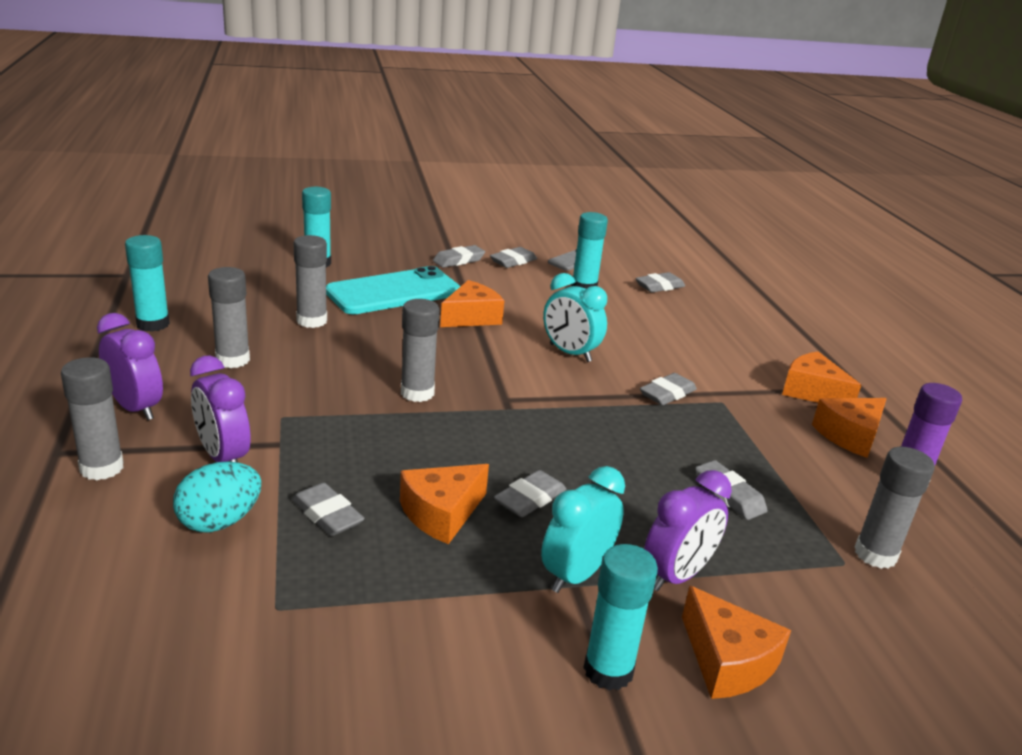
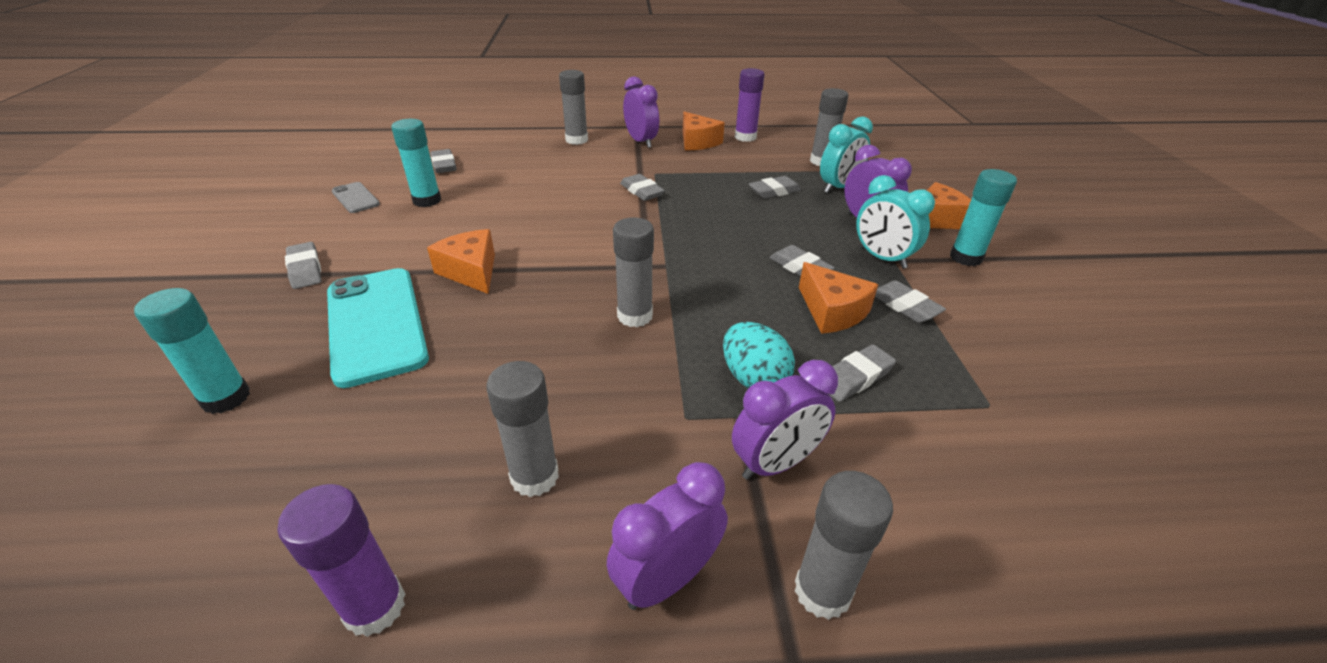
camera: 80 degrees left, 10 degrees up
turquoise glue stick [125,235,170,332] -> purple glue stick [277,484,405,637]
turquoise egg [173,461,261,533] -> turquoise egg moved to [723,322,795,389]
grey glue stick [293,235,327,328] -> grey glue stick moved to [559,70,588,145]
grey eraser [490,247,537,268] -> grey eraser moved to [875,280,946,323]
turquoise clock [543,273,607,362] -> turquoise clock moved to [820,116,873,193]
orange cheese [782,351,861,403] -> purple clock [623,76,659,148]

